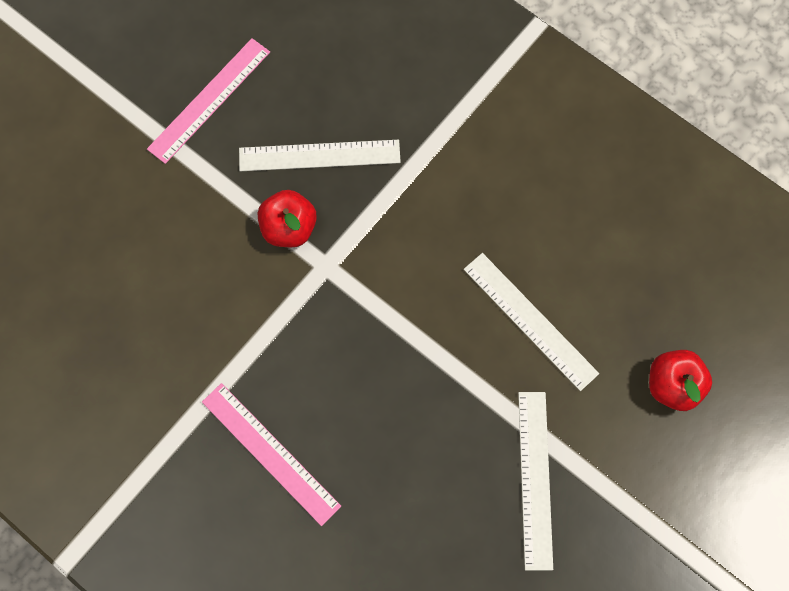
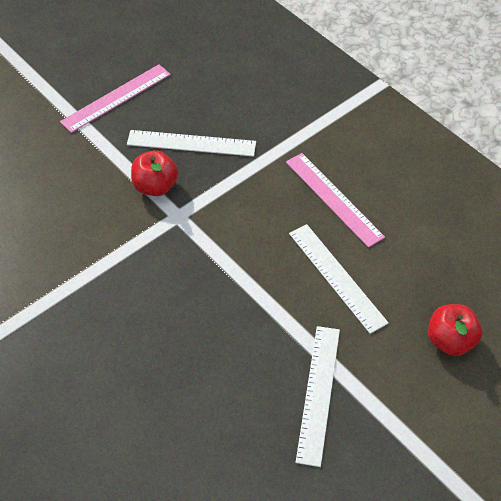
camera: 10 degrees right, 20 degrees down
pink ruler [202,383,341,526] -> pink ruler moved to [286,153,385,248]

